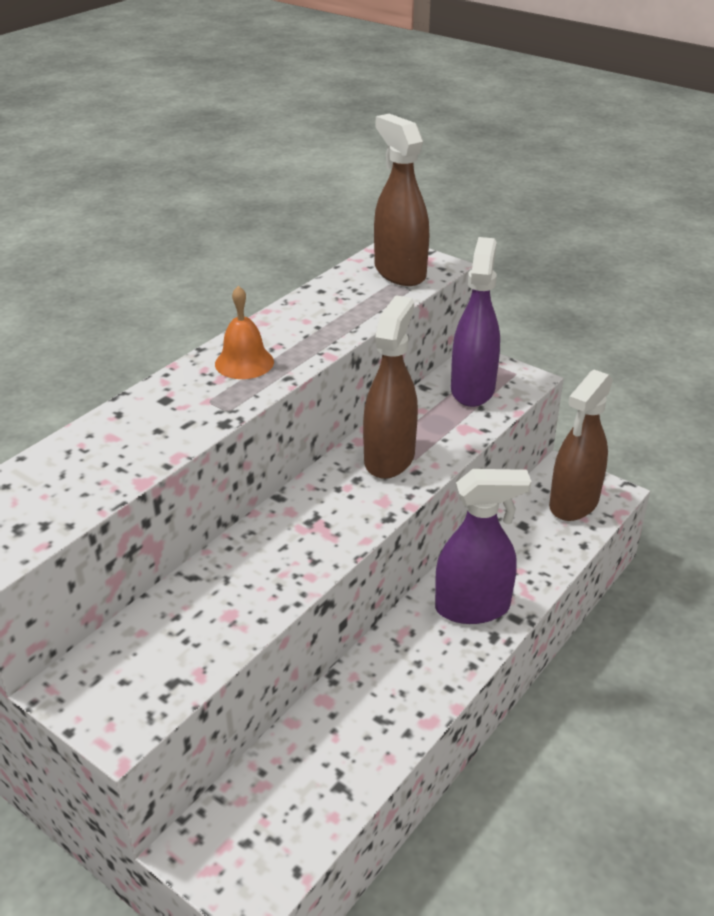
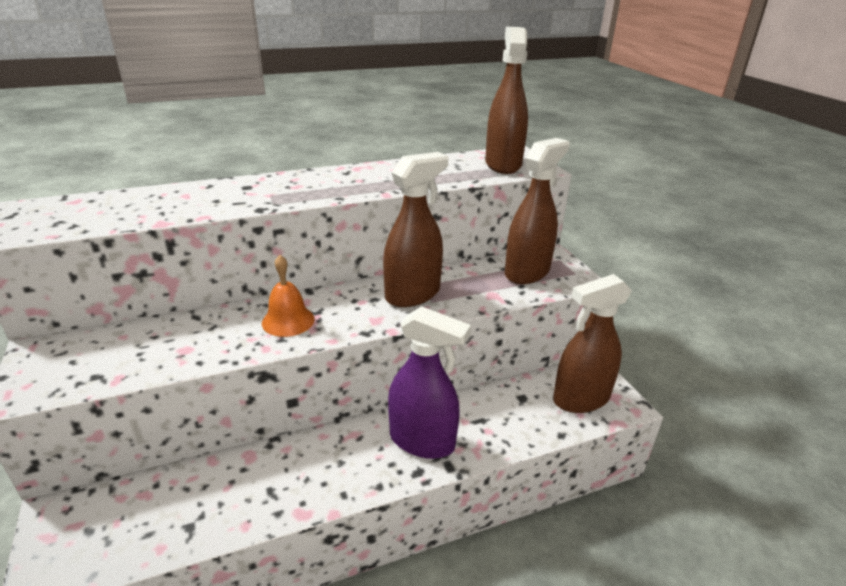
camera: 30 degrees right, 5 degrees down
orange bell [215,286,274,379] -> orange bell moved to [262,255,315,337]
purple spray bottle [451,237,500,407] -> brown spray bottle [505,138,570,284]

